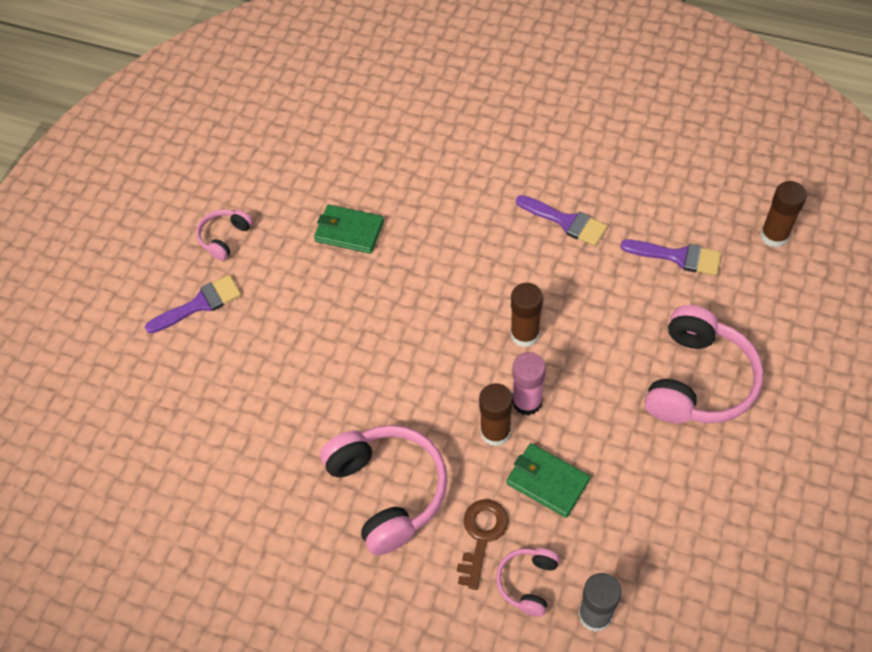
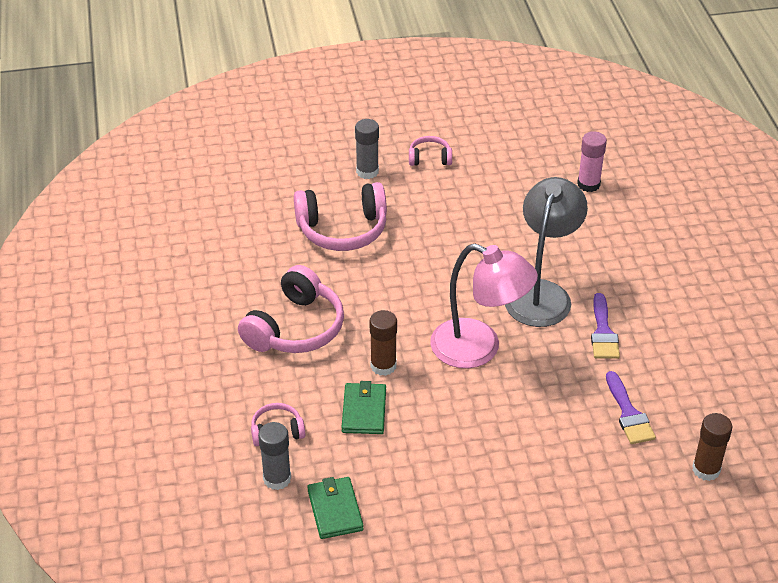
camera: 55 degrees right, 15 degrees down
purple brush [145,275,241,334] -> grey glue stick [355,119,379,179]
green wallet [314,204,384,254] -> green wallet moved to [307,477,364,539]
brown key [457,499,508,590] -> none
brown glue stick [511,283,543,347] -> pink lamp [430,244,538,368]
pink glue stick [512,352,546,416] -> pink glue stick moved to [577,131,607,192]
pink headphones [645,305,764,423] -> pink headphones moved to [294,182,387,251]
none -> grey lamp [505,177,588,327]

